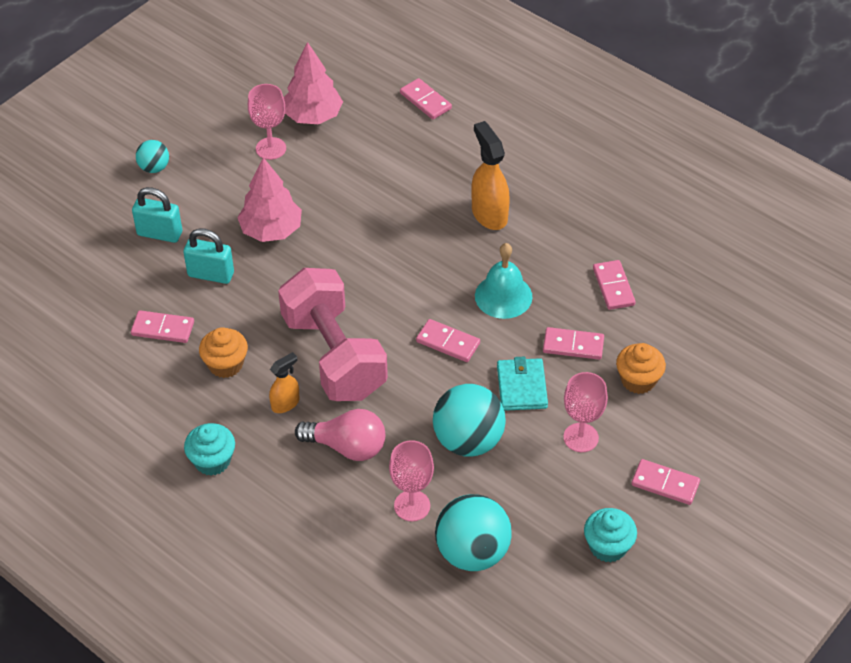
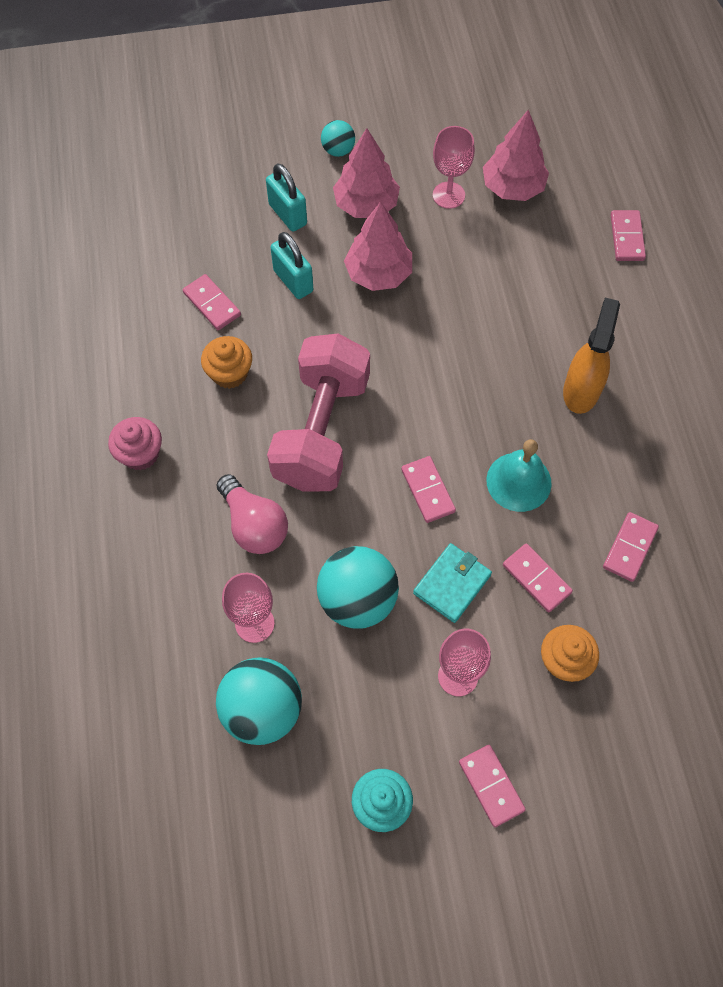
camera: 40 degrees right, 15 degrees up
turquoise cupcake [184,423,235,476] -> pink cupcake [108,417,162,470]
orange spray bottle [269,352,300,413] -> none
none -> pink tree [333,128,400,218]

